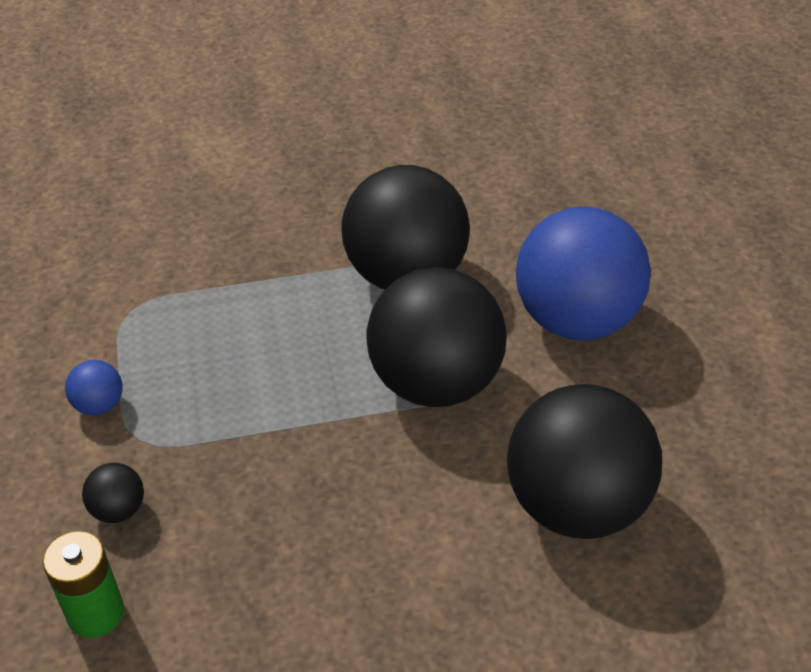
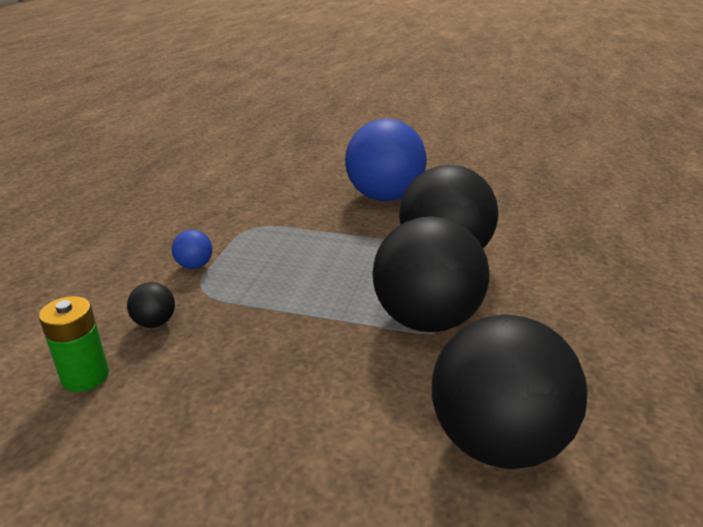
camera: 25 degrees right, 15 degrees down
blue ball [516,207,651,340] -> blue ball moved to [345,119,427,201]

